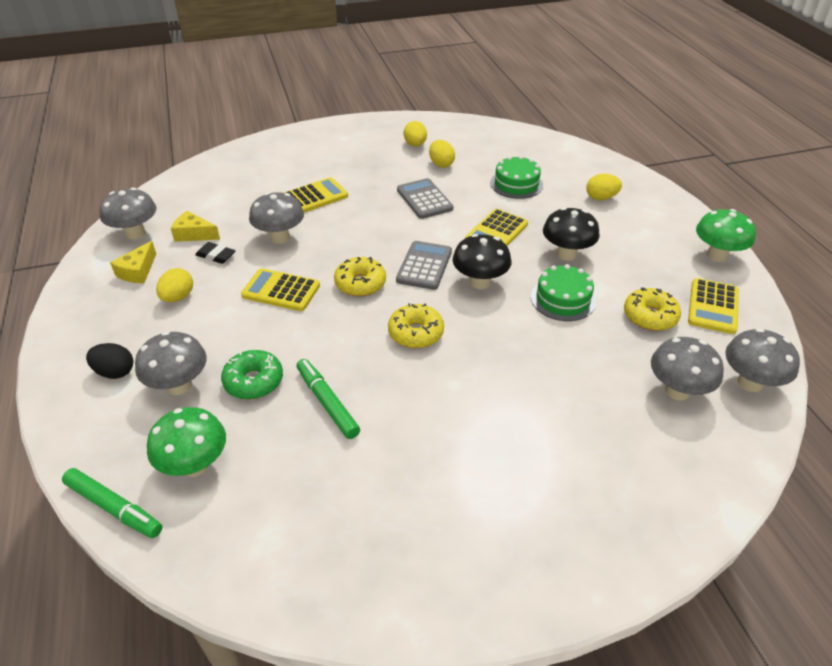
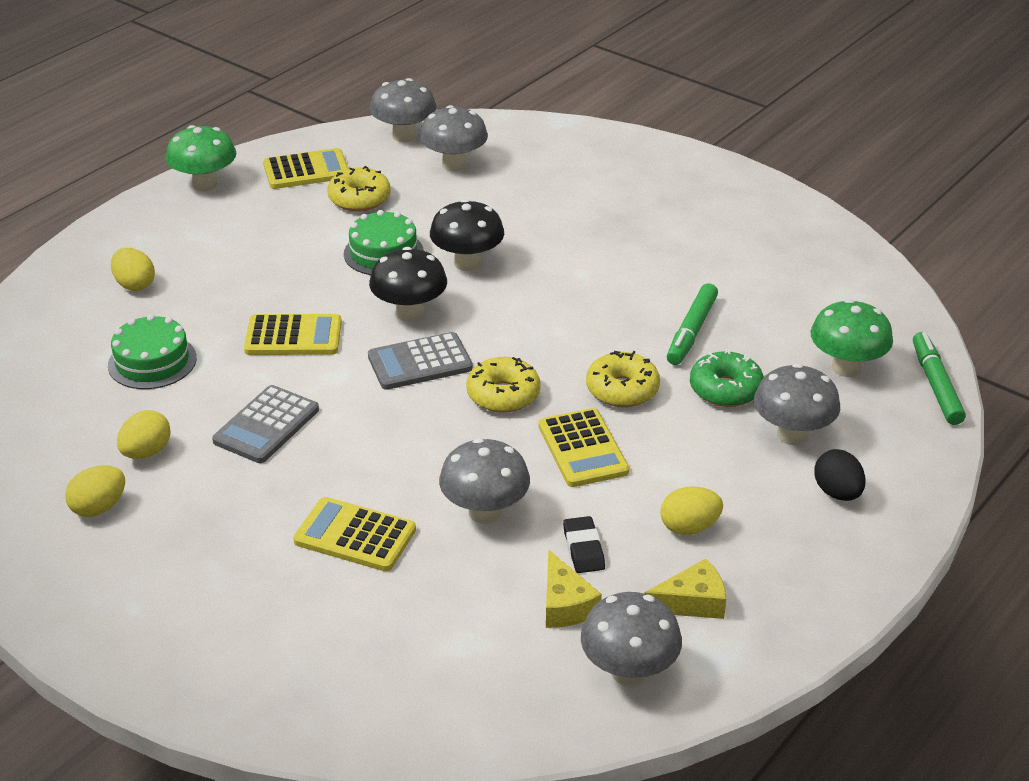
camera: 125 degrees left, 5 degrees down
yellow donut [388,303,444,348] -> yellow donut moved to [586,351,660,407]
black mushroom [543,207,600,260] -> black mushroom moved to [430,199,504,271]

